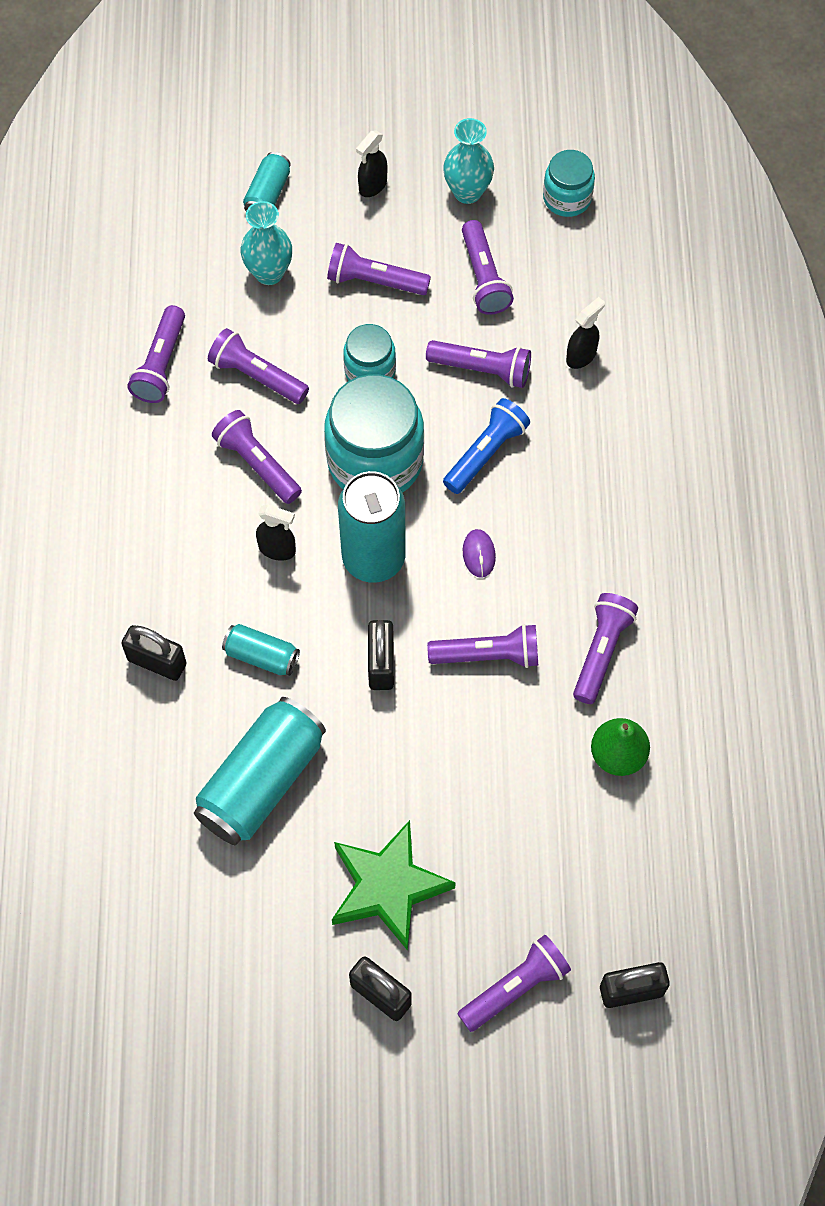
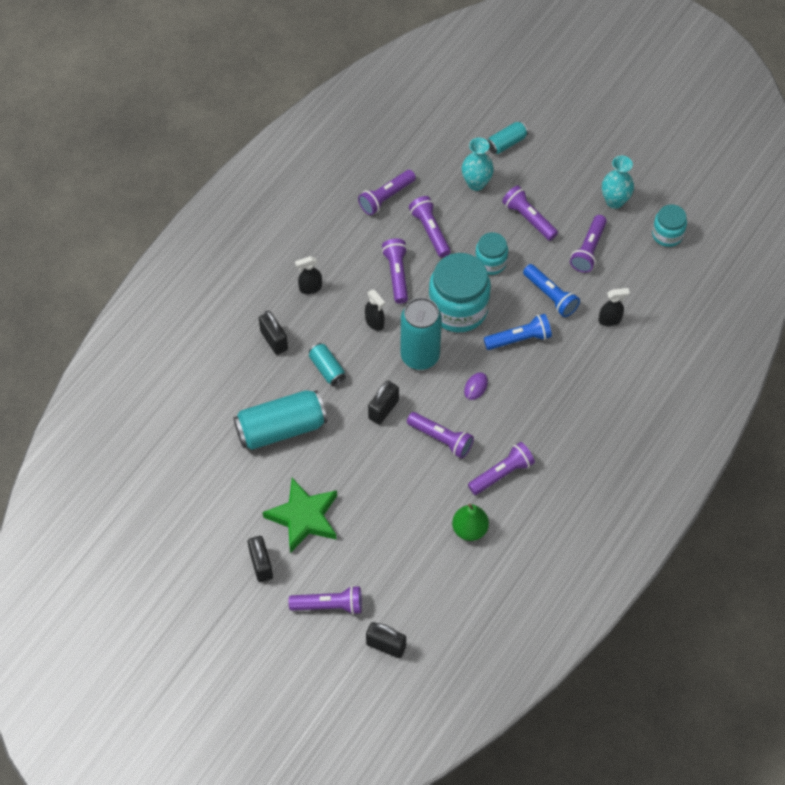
camera: 35 degrees right, 5 degrees down
black spray bottle [356,131,387,197] -> black spray bottle moved to [295,256,322,294]
purple flashlight [426,340,531,388] -> blue flashlight [523,264,580,317]

